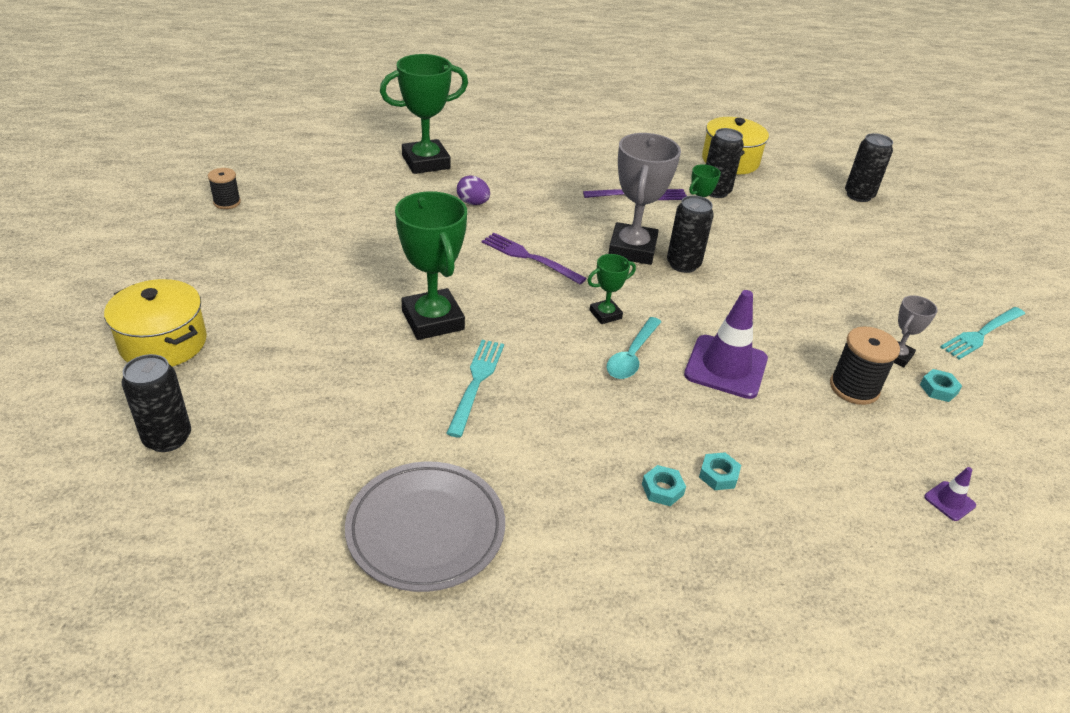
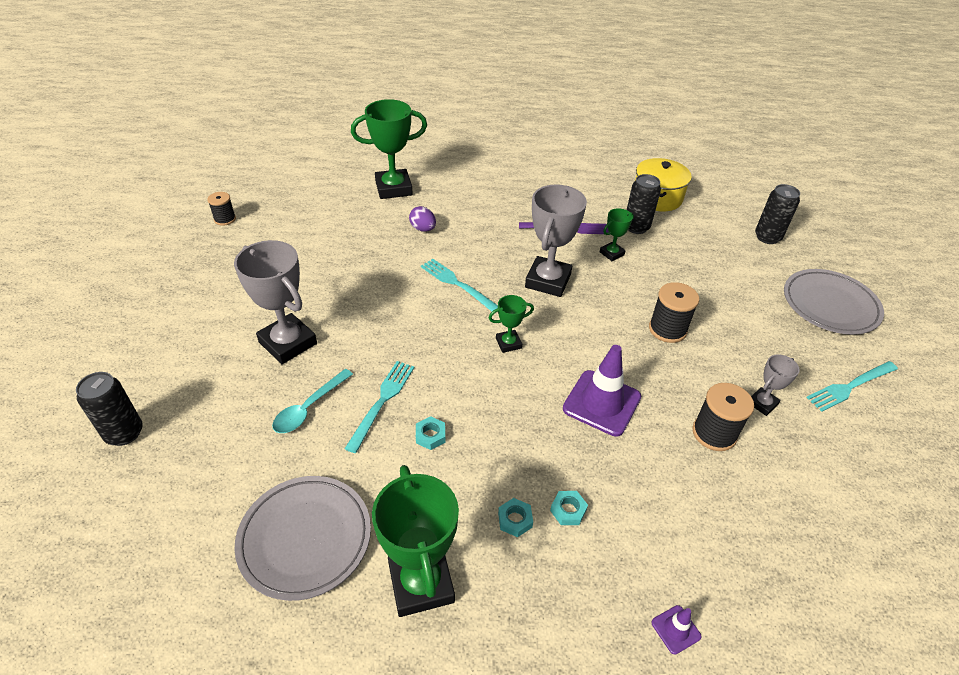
camera: 10 degrees right, 5 degrees up
yellow pot [104,279,207,367] -> none
green trophy [395,191,467,340] -> green trophy moved to [372,465,459,617]
purple fork [482,233,586,284] -> turquoise fork [421,259,498,311]
turquoise spoon [606,317,661,379] -> turquoise spoon moved to [272,369,353,433]
black can [667,195,714,273] -> none
turquoise nut [920,369,962,402] -> turquoise nut moved to [416,416,445,450]
purple traffic cone [924,467,976,521] -> purple traffic cone moved to [652,605,701,654]
none -> grey trophy [234,240,317,364]
none -> black spool [649,282,699,343]
none -> grey plate [784,269,884,335]

